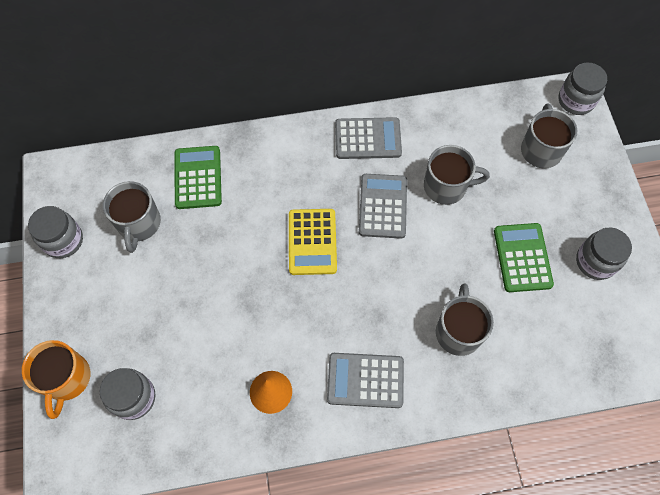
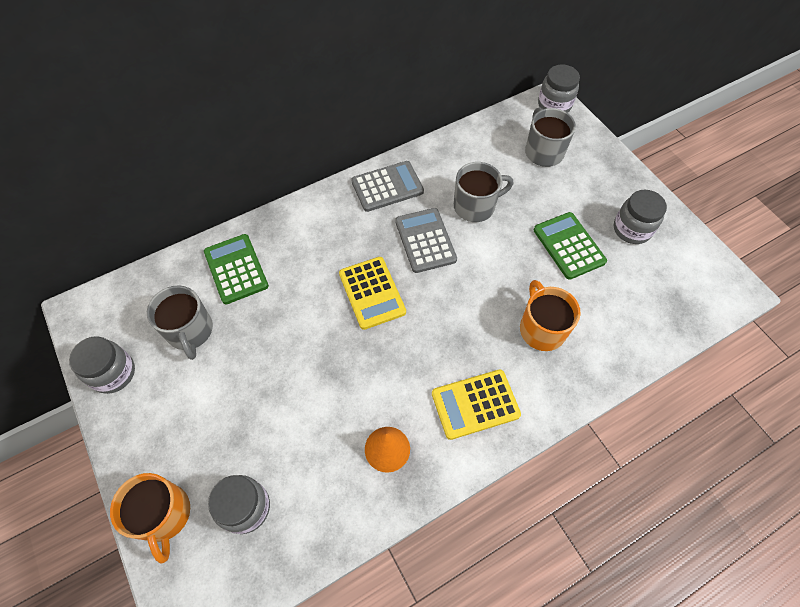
camera: 20 degrees left, 5 degrees down
grey calculator [327,353,404,408] -> yellow calculator [432,369,521,440]
grey mug [436,284,494,356] -> orange mug [520,280,581,351]

